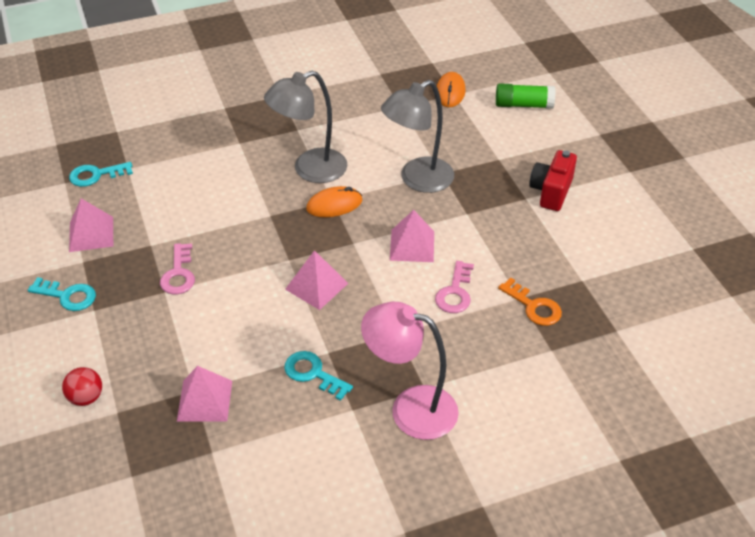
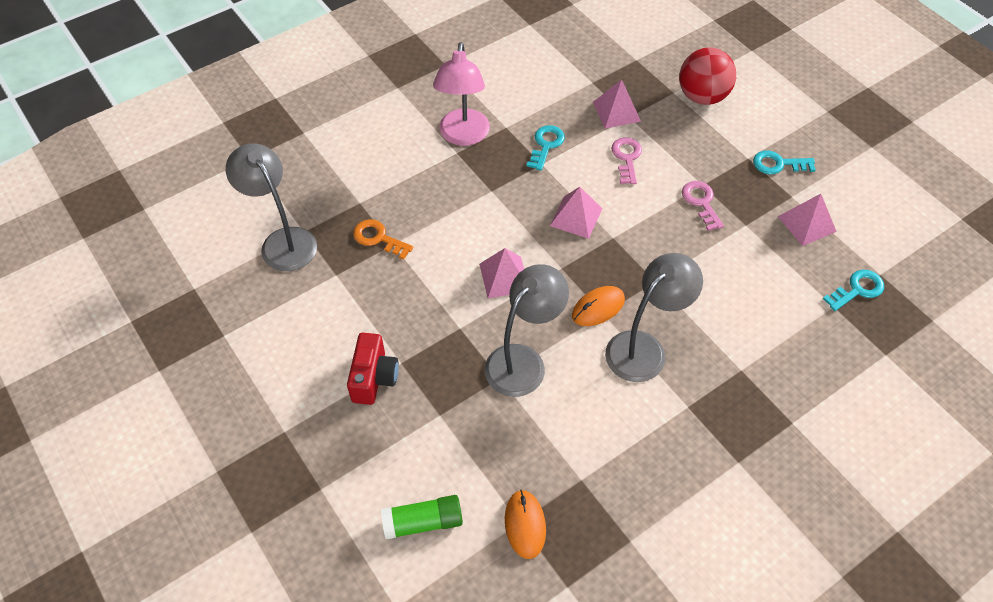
camera: 165 degrees right, 10 degrees up
red ball [62,367,102,406] -> red ball [679,47,736,105], size x1.90
turquoise key [284,351,353,401] -> turquoise key turned 90 degrees counterclockwise [527,125,565,171]
pink lamp [361,302,459,440] -> pink lamp turned 90 degrees clockwise [433,42,490,146]
pink key [435,261,474,313] -> pink key moved to [611,137,642,184]
none -> grey lamp [226,143,317,271]

